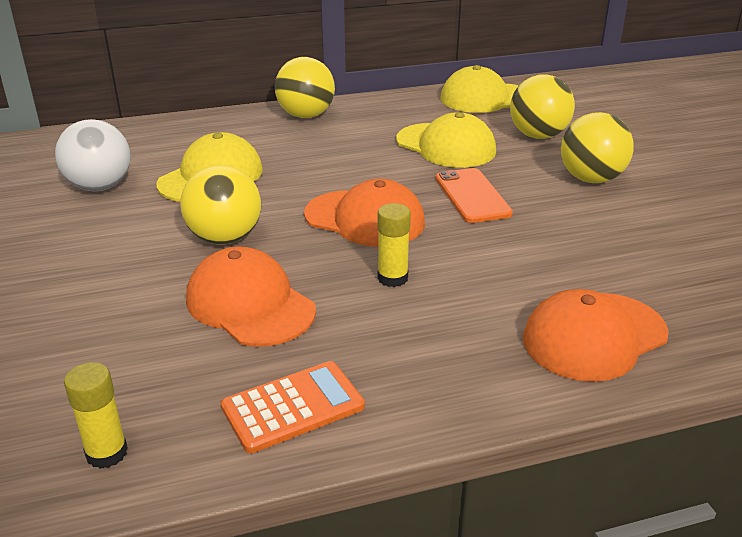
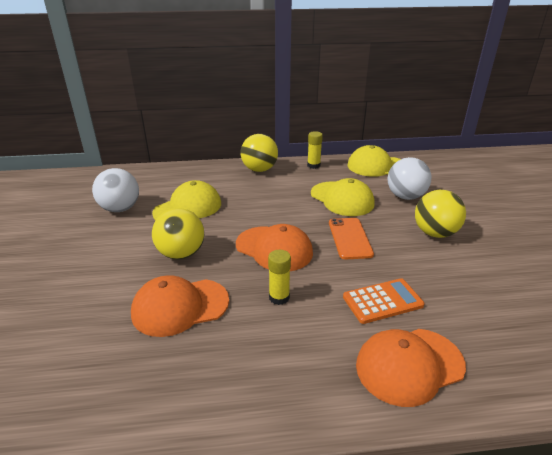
camera: 10 degrees right, 0 degrees up
yellow glue stick [64,362,128,469] -> yellow glue stick moved to [307,131,323,169]
orange cap [186,246,316,347] -> orange cap turned 75 degrees counterclockwise [131,275,229,337]
orange calculator [221,361,365,453] -> orange calculator moved to [343,278,425,324]
yellow ball [510,74,575,139] -> white ball [388,157,431,200]

